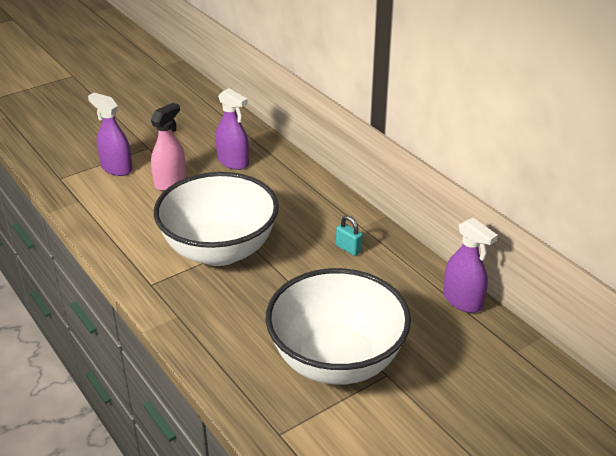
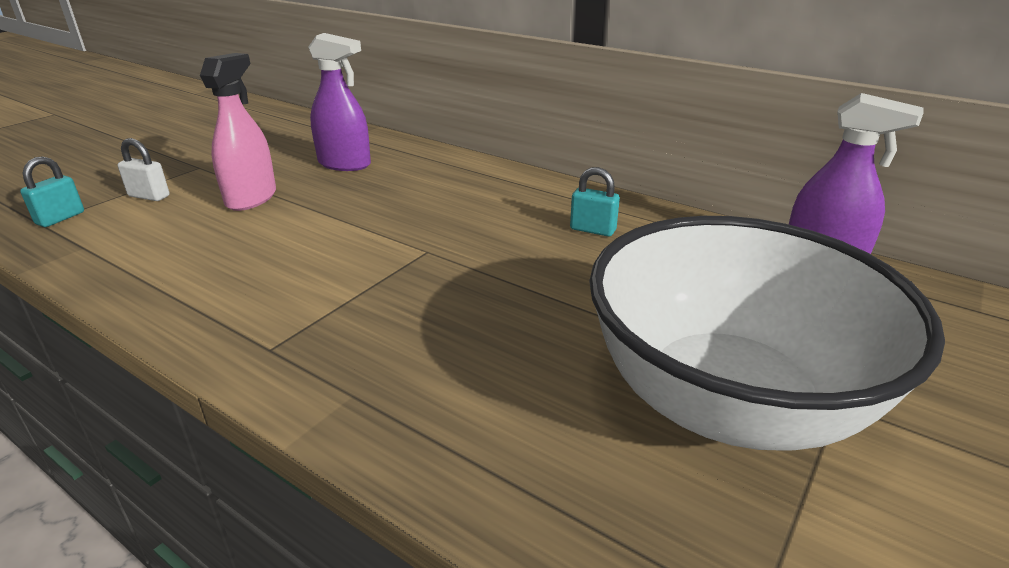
camera: 20 degrees left, 5 degrees down
purple spray bottle [88,93,133,176] -> white padlock [117,138,169,201]
white bowl [154,172,279,266] -> none
none -> turquoise padlock [20,156,84,227]

